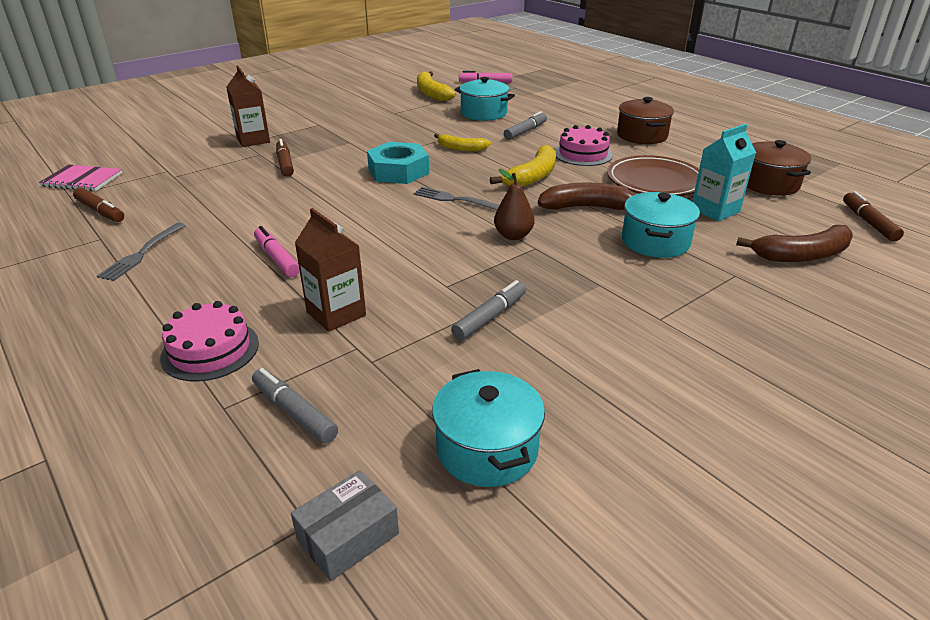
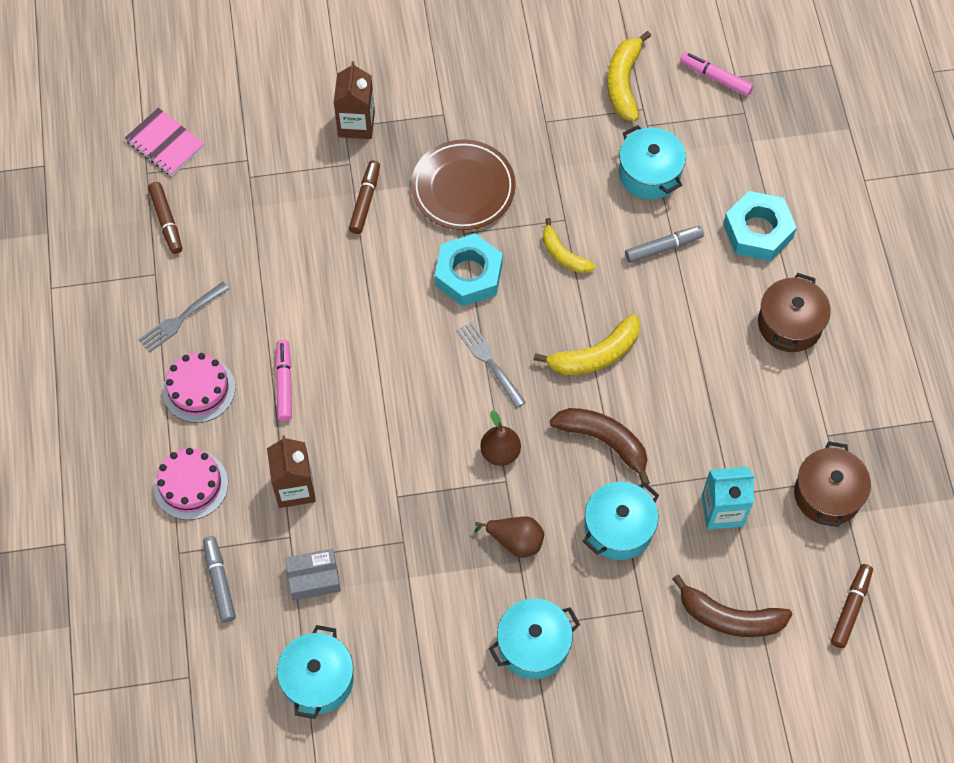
camera: 30 degrees right, 30 degrees up
grey box [291,470,399,581] -> grey box moved to [285,549,341,601]
grey marker [451,280,526,341] -> none
pink cake [555,125,613,166] -> pink cake moved to [163,353,235,423]
brown plate [607,155,699,196] -> brown plate moved to [411,139,516,230]
none -> brown pear [474,517,544,558]
none -> turquoise pot [489,599,580,679]
none -> turquoise nut [723,191,797,261]

